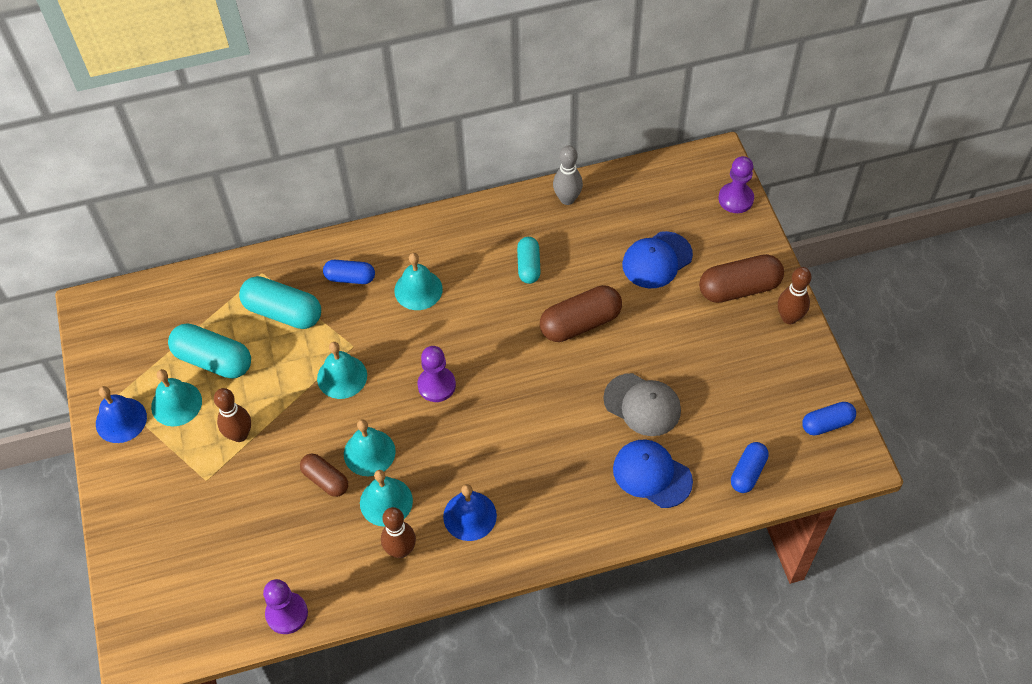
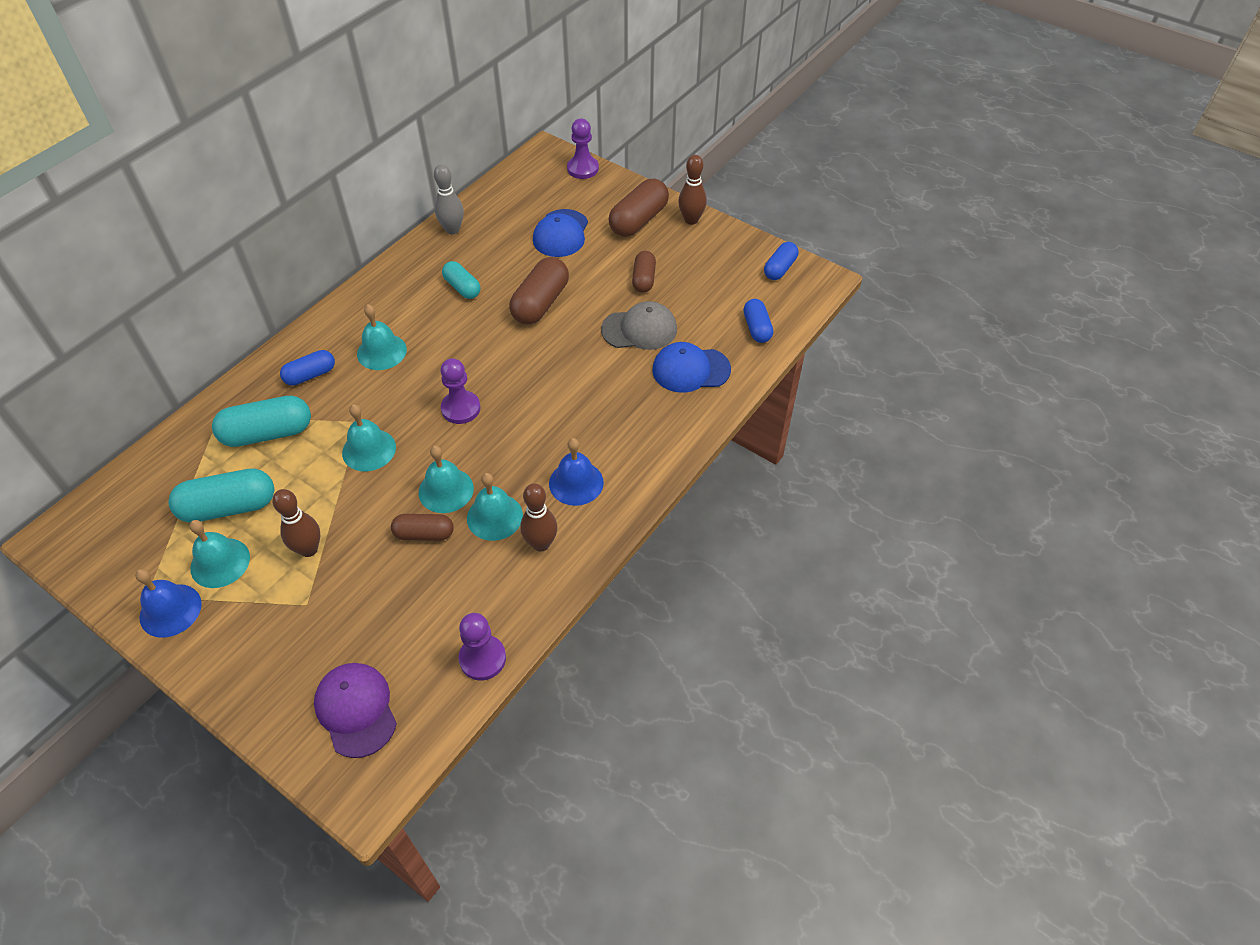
camera: 40 degrees left, 5 degrees down
none -> purple cap [314,663,397,758]
none -> brown capsule [632,251,656,293]

